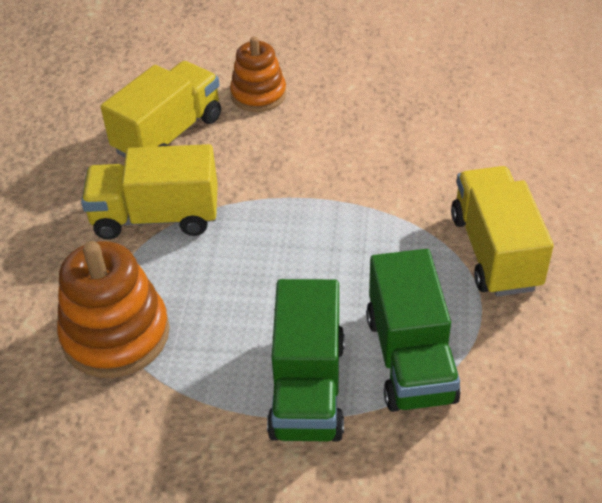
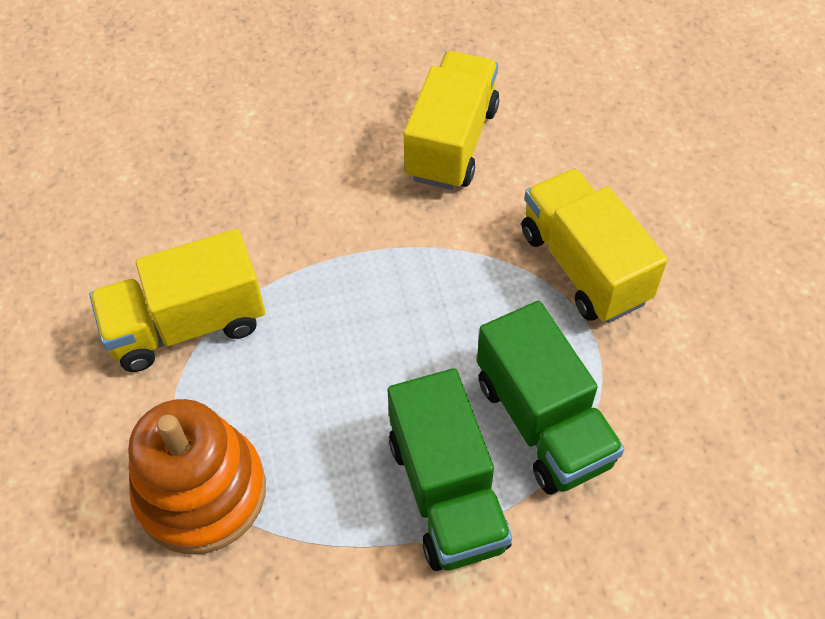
camera: 20 degrees left, 10 degrees up
yellow truck [101,61,221,157] -> yellow truck moved to [404,51,499,190]
orange stacking toy [230,36,286,112] -> none

